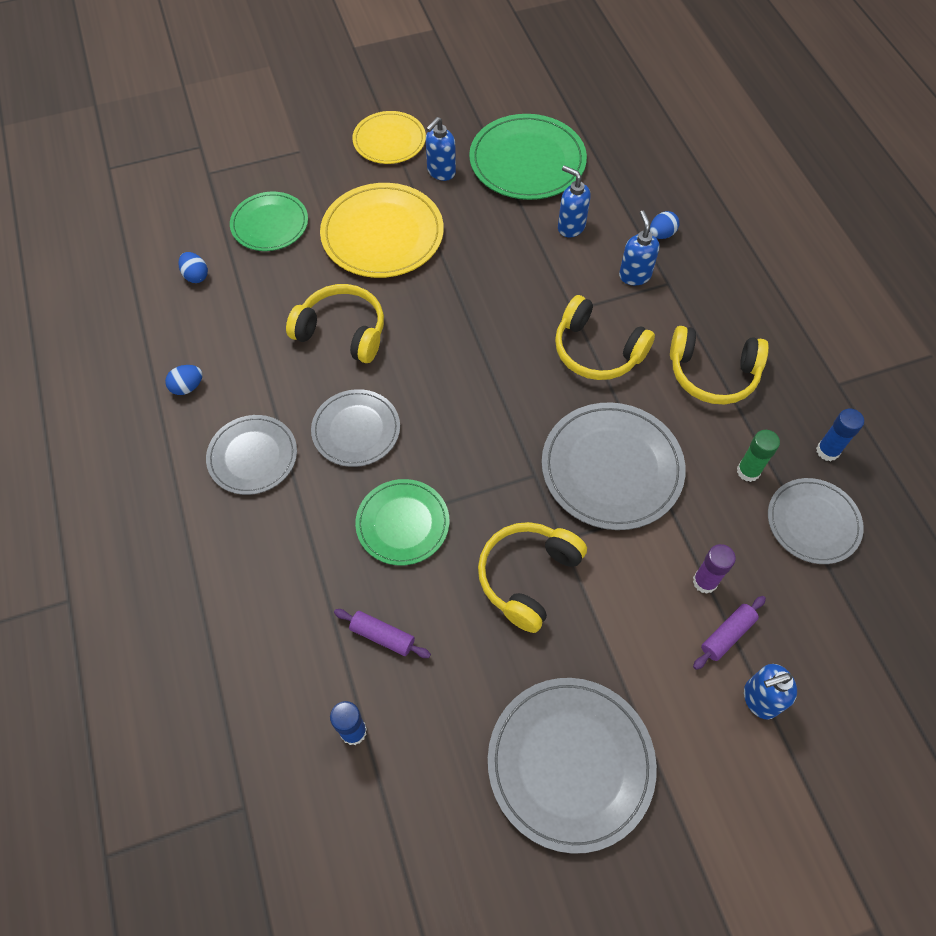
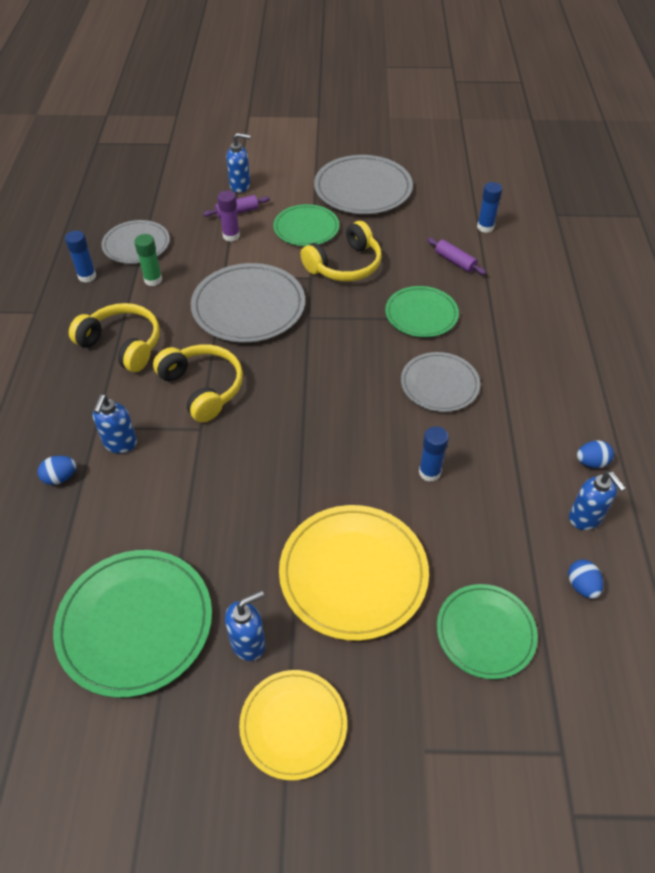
camera: 160 degrees left, 10 degrees down
grey plate [206,415,297,495] -> none
yellow headphones [286,284,384,363] -> blue glue stick [419,427,449,482]
blue soap dispenser [558,165,591,237] -> blue soap dispenser moved to [569,471,626,530]
none -> green plate [273,204,339,246]

